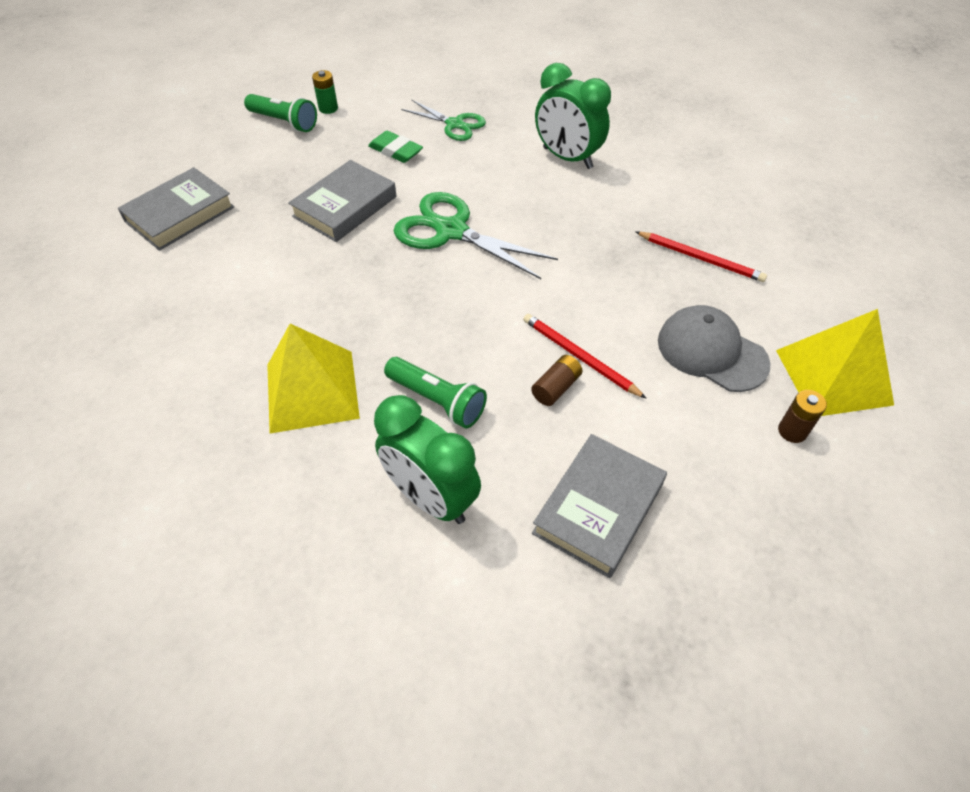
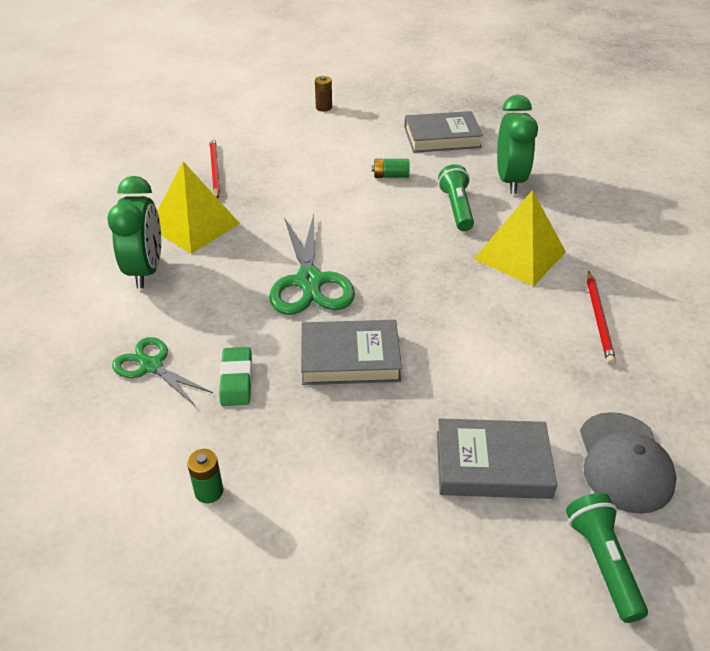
camera: 130 degrees left, 10 degrees down
green flashlight [244,94,317,132] -> green flashlight moved to [566,493,648,623]
green scissors [401,99,486,141] -> green scissors turned 45 degrees counterclockwise [112,337,213,406]
red pencil [523,314,647,399] -> red pencil moved to [587,271,616,365]
brown battery [531,355,582,406] -> green battery [372,159,410,178]
grey cap [658,305,771,392] -> grey cap moved to [580,412,676,514]
yellow pyramid [776,309,894,416] -> yellow pyramid moved to [158,161,240,254]

